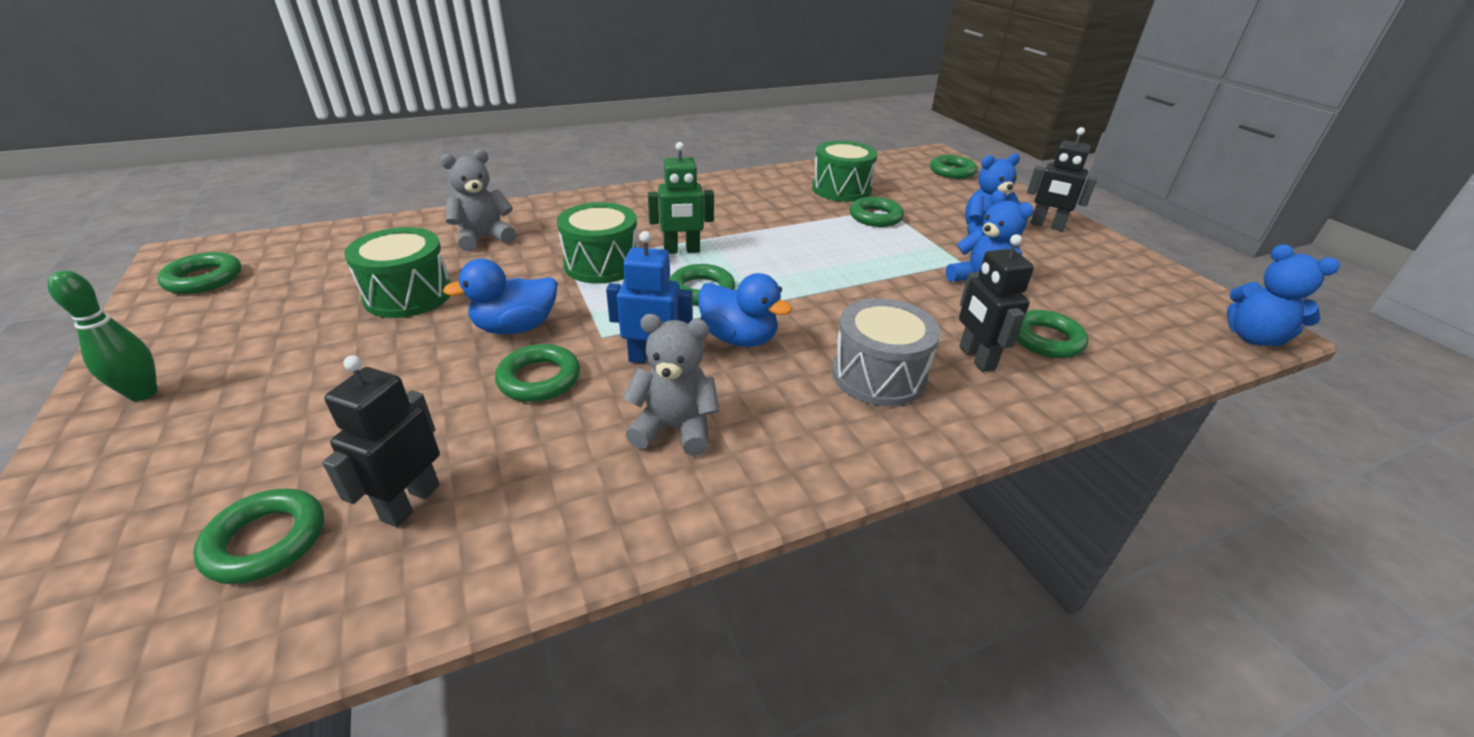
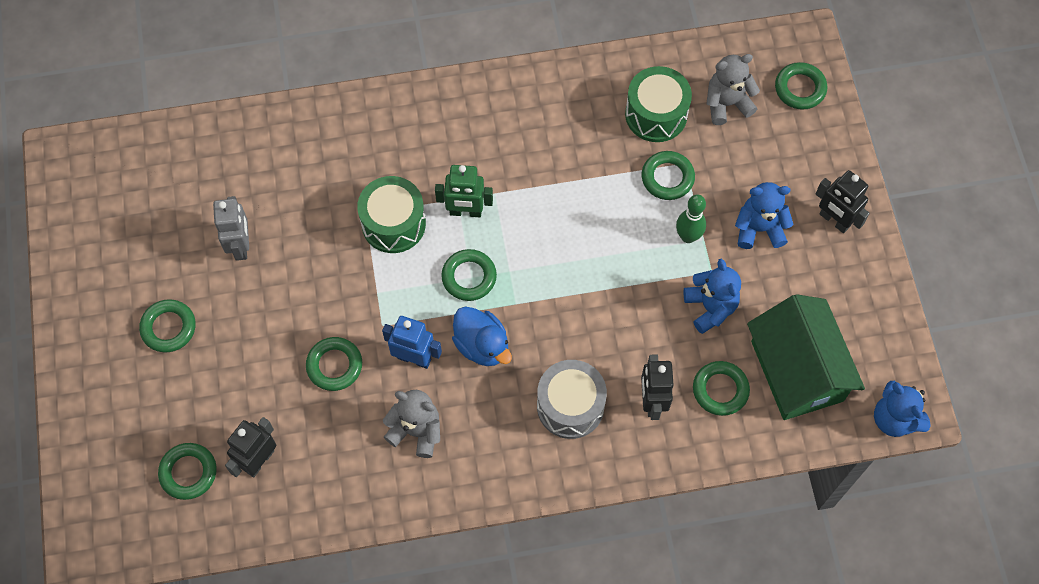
camera: 15 degrees right, 30 degrees up
green bowling pin [47,270,158,401] -> green bowling pin moved to [676,194,706,243]
green ring [157,252,242,294] -> green ring moved to [139,299,196,353]
green drum [344,227,451,318] -> grey robot [213,196,249,261]
grey teddy bear [440,149,516,252] -> grey teddy bear moved to [706,54,760,125]
blue duck [443,259,557,334] -> none
none -> green house [747,294,865,420]

